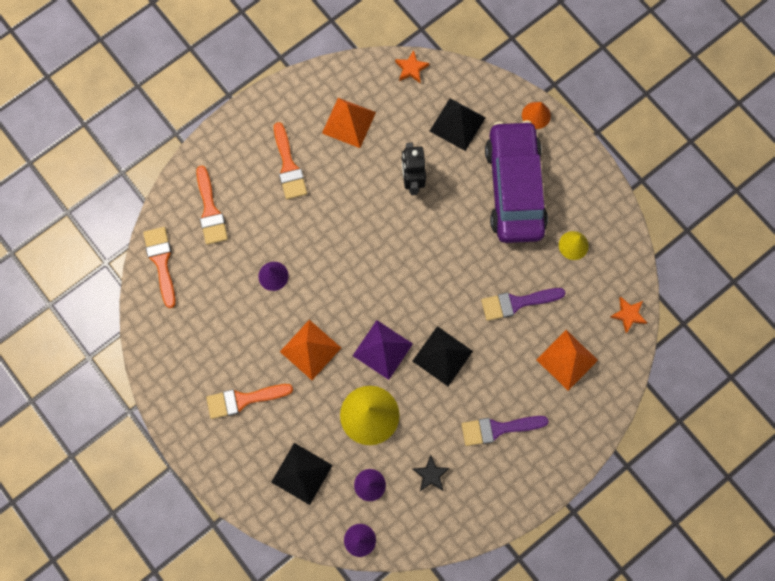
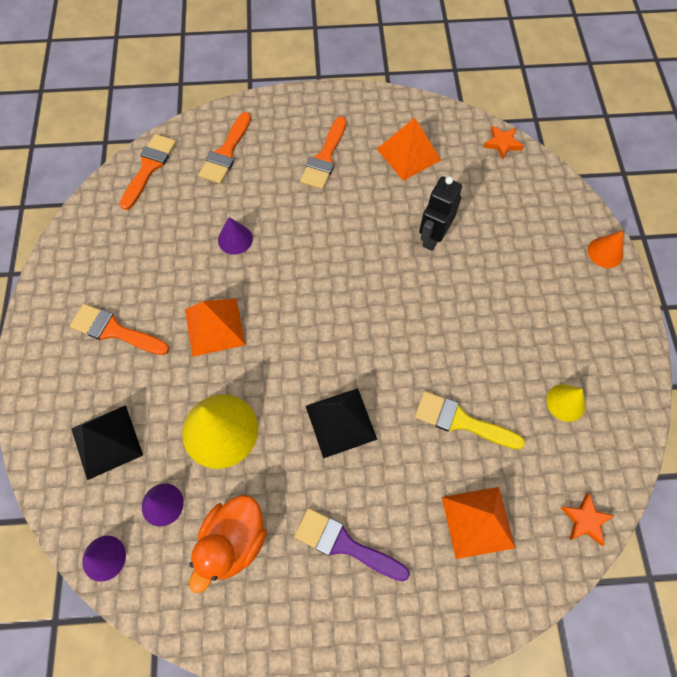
camera: 35 degrees right, 10 degrees down
purple pyramid [353,320,413,380] -> none
black star [413,455,450,491] -> orange duck [189,495,267,593]
black pyramid [430,98,486,151] -> none
purple brush [481,288,566,321] -> yellow brush [415,391,525,450]
purple car [485,120,548,243] -> none

